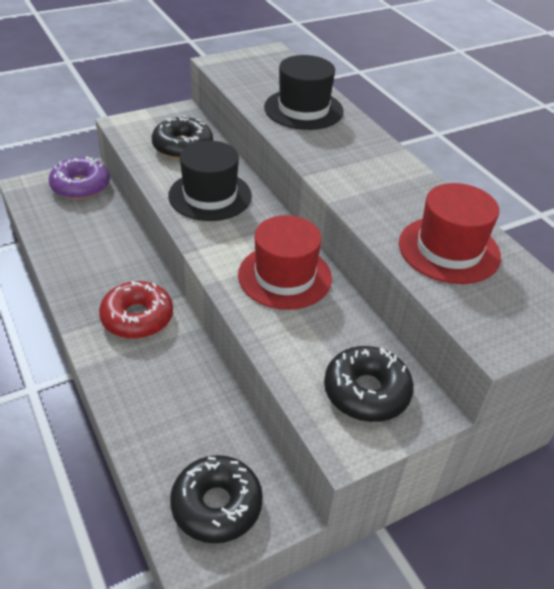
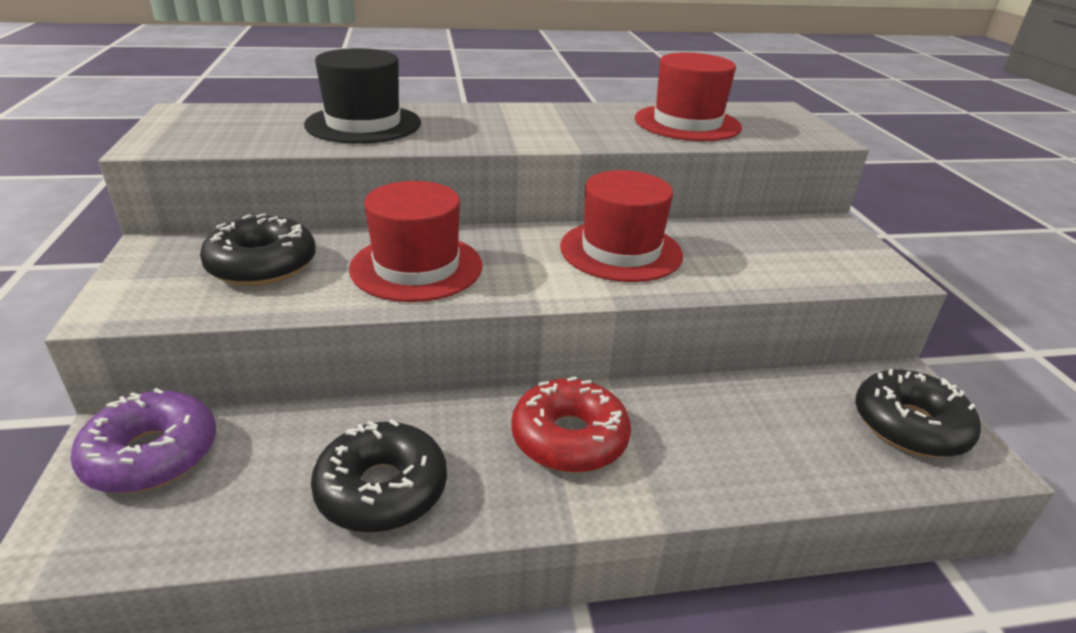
camera: 70 degrees left, 10 degrees down
black hat [168,141,252,221] -> red hat [349,181,483,302]
black donut [324,346,414,422] -> black donut moved to [311,419,447,533]

